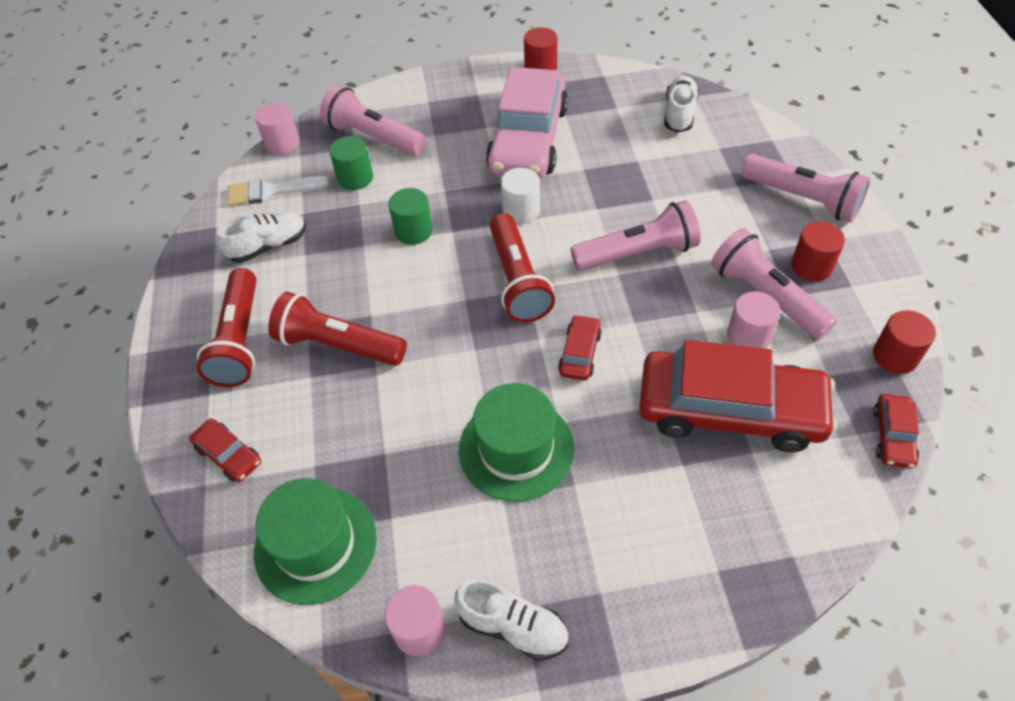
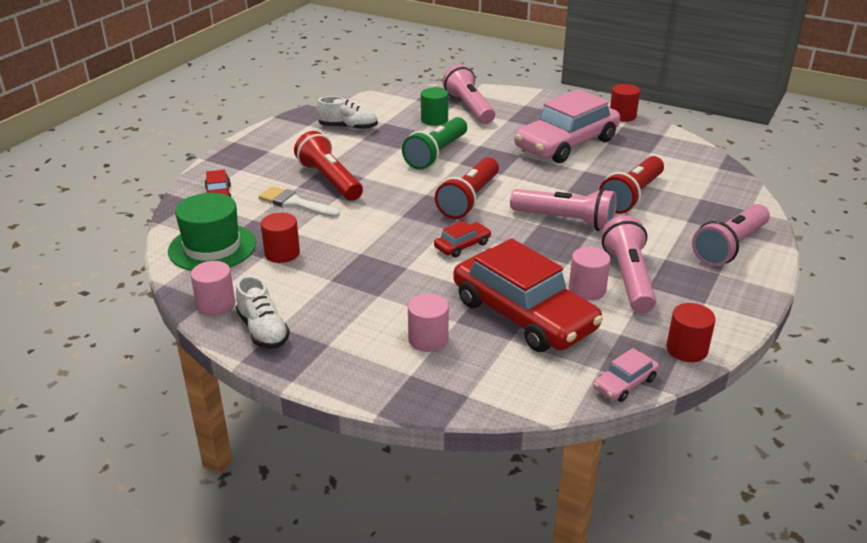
camera: 35 degrees right, 20 degrees down
red flashlight [197,268,257,387] -> red flashlight moved to [599,156,664,214]
white brush [228,176,330,206] -> white brush moved to [259,186,340,218]
pink cylinder [255,102,300,155] -> pink cylinder moved to [408,294,449,352]
green cylinder [389,188,433,245] -> green flashlight [402,117,467,170]
green hat [459,383,574,502] -> none
white cylinder [501,168,540,224] -> none
white shoe [664,76,699,133] -> none
pink flashlight [741,154,870,223] -> pink flashlight turned 60 degrees clockwise [692,204,770,267]
red cylinder [791,222,845,281] -> red cylinder moved to [261,213,300,263]
red car [873,394,919,469] -> pink car [593,348,659,402]

